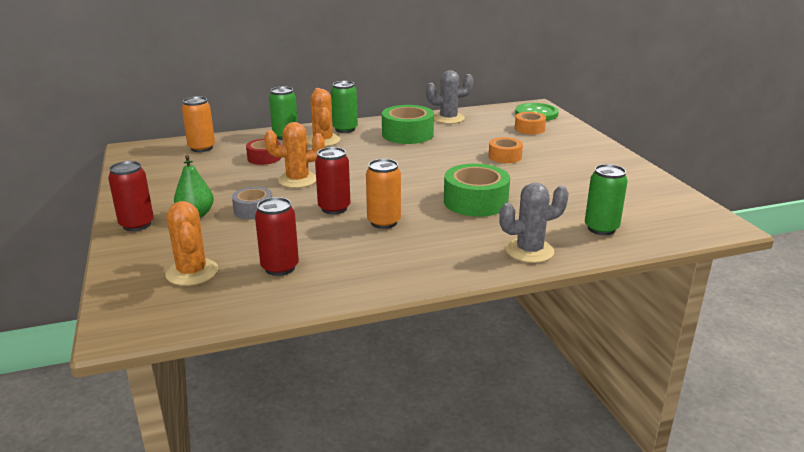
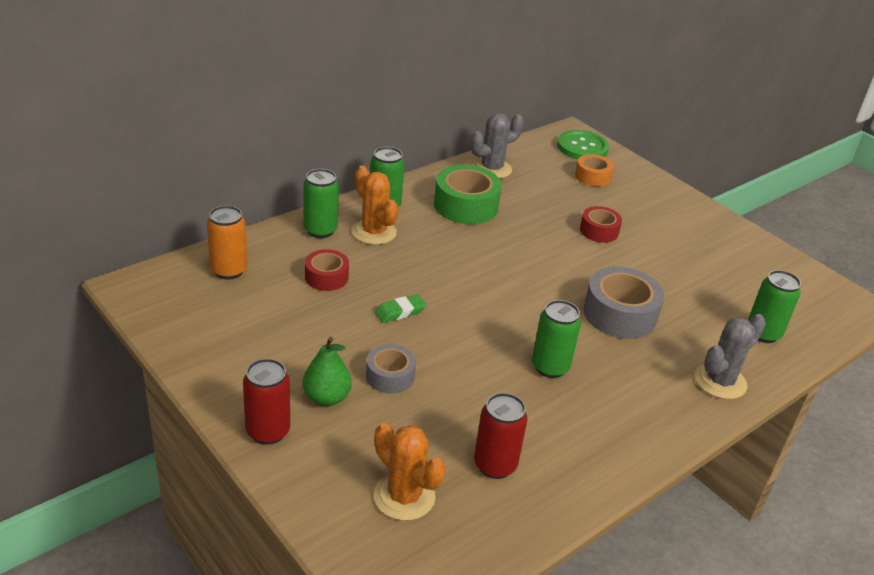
camera: 25 degrees left, 10 degrees up
orange cactus [264,122,325,188] -> green eraser [375,294,426,323]
red can [315,147,350,214] -> none
orange can [366,159,401,229] -> green can [532,300,581,378]
green tape [444,164,510,217] -> grey tape [583,267,664,339]
orange tape [488,137,523,163] -> red tape [580,206,622,243]

